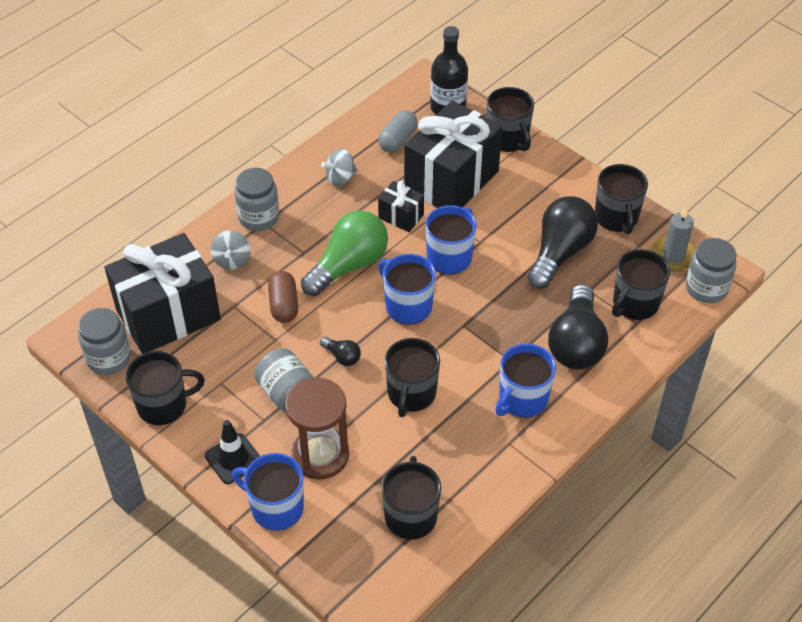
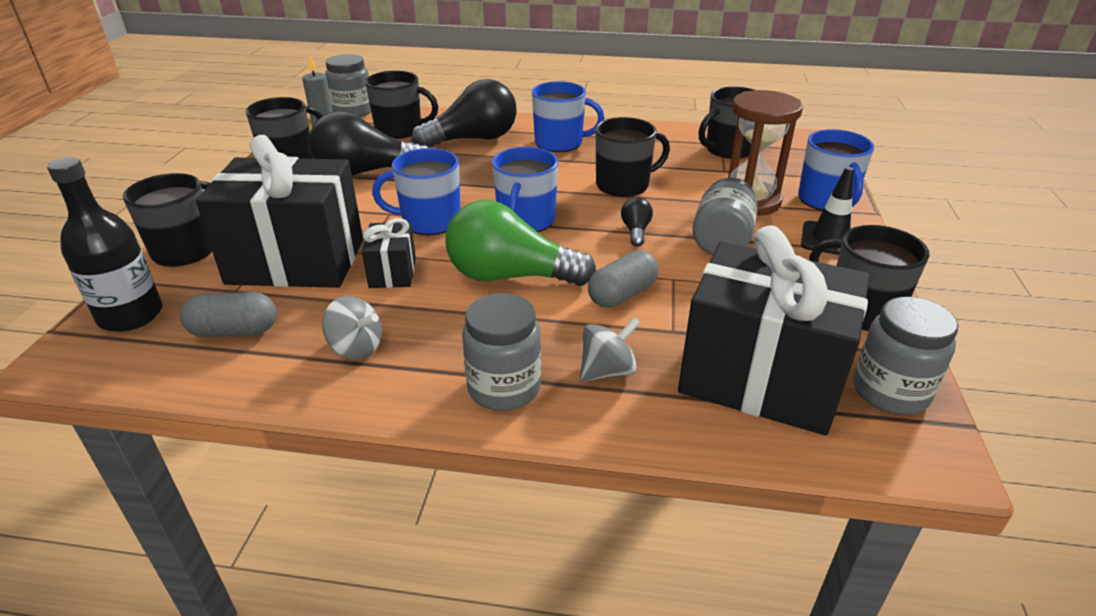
camera: 125 degrees left, 15 degrees down
brown capsule [268,271,298,323] -> grey capsule [588,250,659,307]

